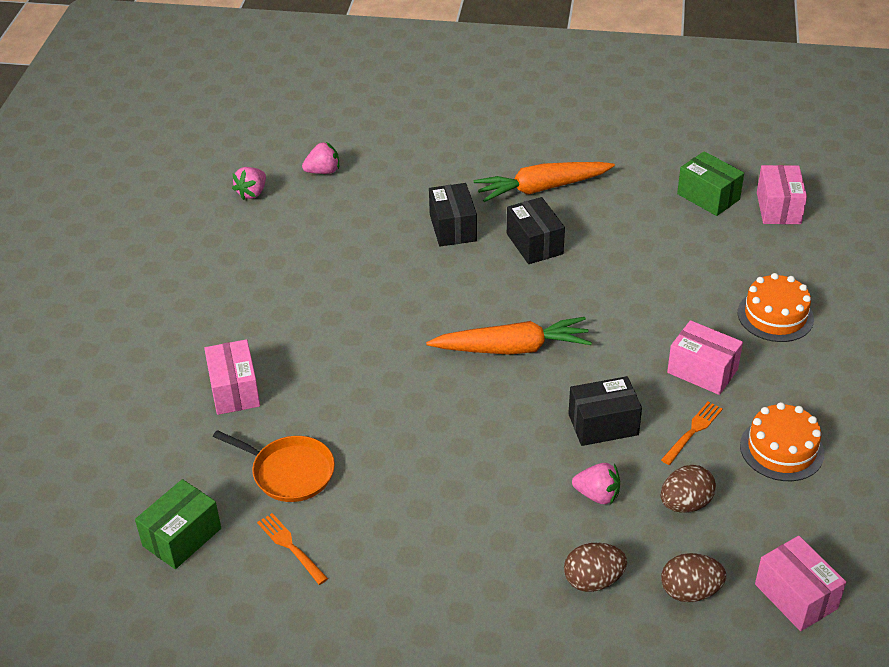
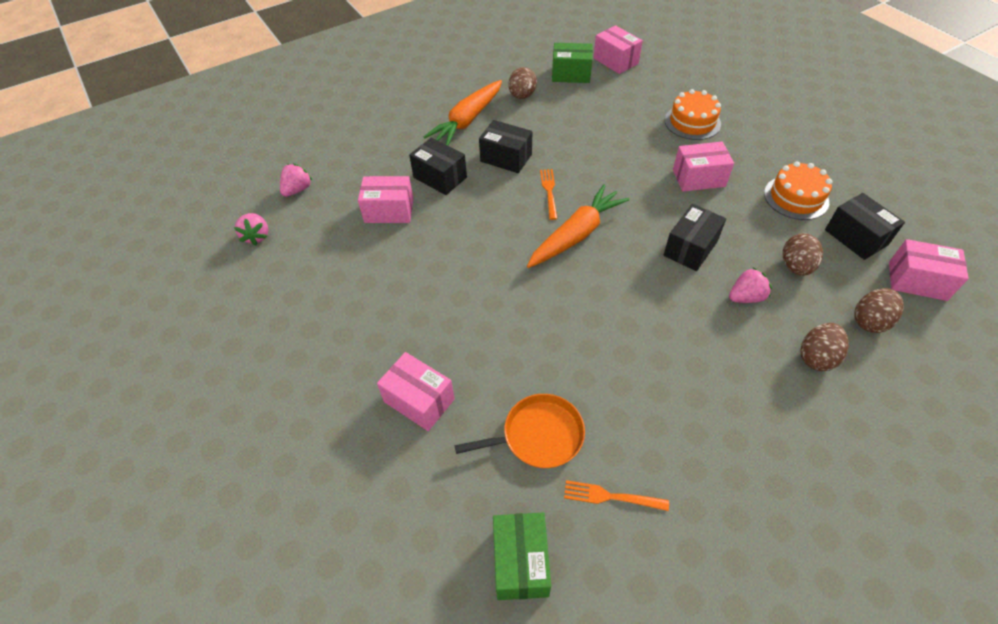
camera: 40 degrees left, 10 degrees up
orange fork [661,402,723,465] -> orange fork moved to [540,169,558,220]
none -> pink box [358,176,414,223]
none -> brown egg [509,67,537,99]
none -> black box [825,193,905,260]

